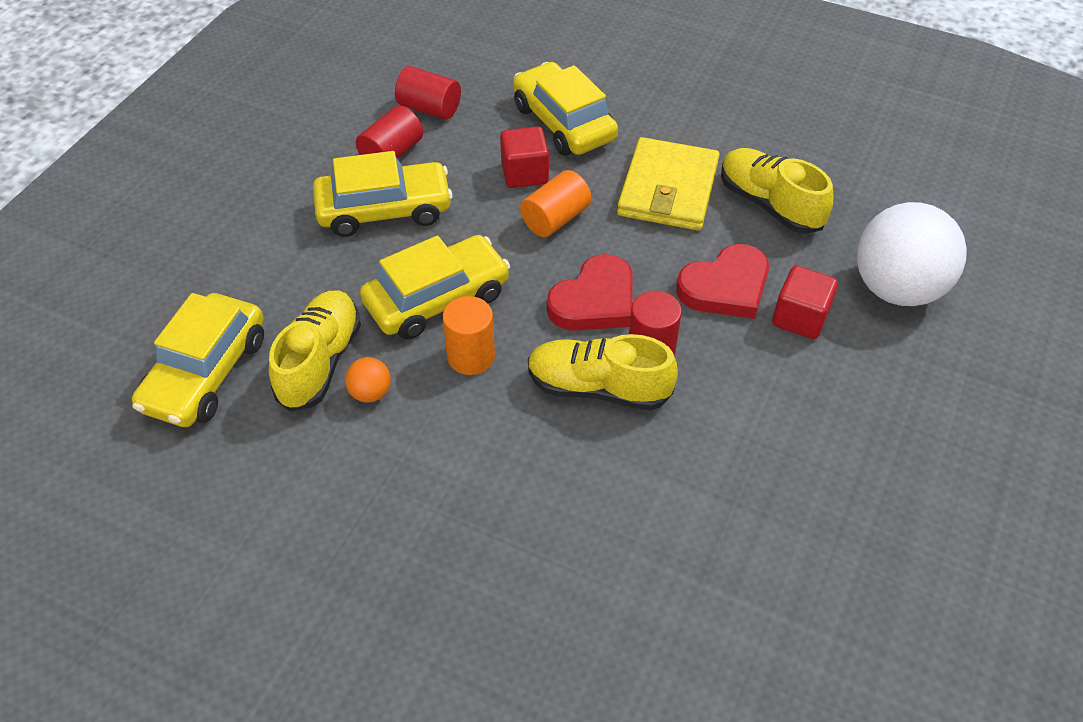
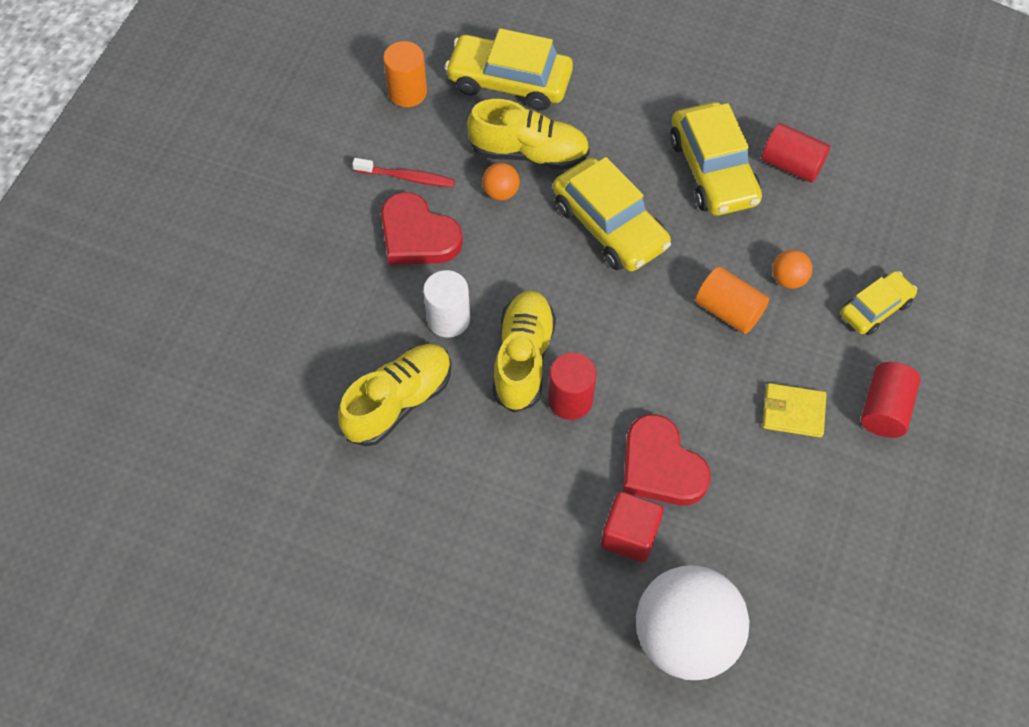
camera: 85 degrees right, 10 degrees up
red cylinder [395,66,461,120] -> red cylinder moved to [861,362,921,438]
orange cylinder [443,296,495,375] -> orange cylinder moved to [383,41,427,107]
red cube [500,127,549,188] -> orange ball [772,250,812,289]
yellow car [513,62,618,156] -> yellow car [841,271,917,335], size x0.59
red heart [547,254,633,331] -> red heart moved to [381,192,463,265]
yellow wallet [617,137,720,231] -> yellow wallet [763,383,827,438], size x0.53
yellow shoe [721,148,833,234] -> yellow shoe moved to [338,344,451,446]
none -> red toothbrush [352,158,455,187]
none -> white cylinder [423,270,470,338]

